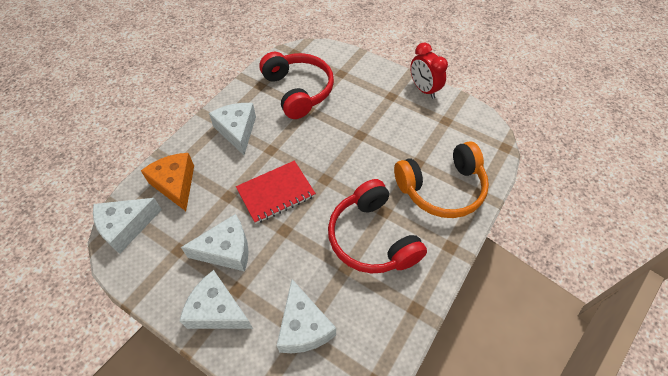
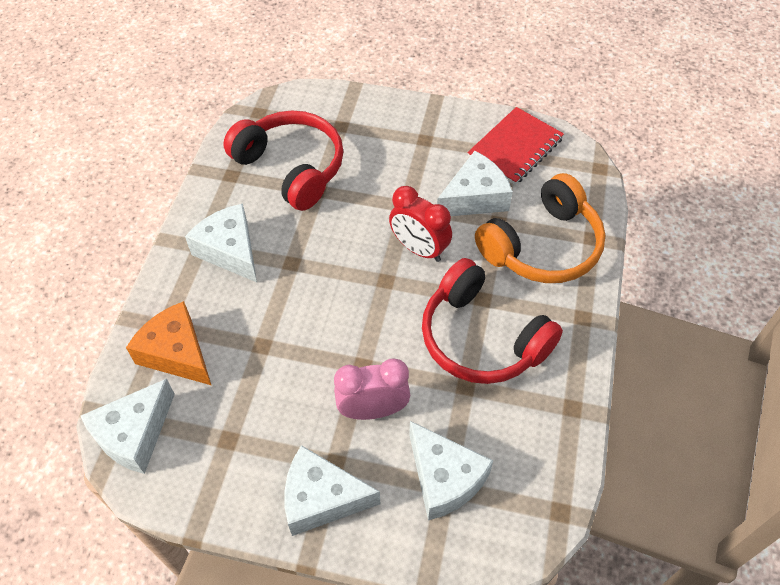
camera: 20 degrees left, 0 degrees up
white cheese [181,214,249,272] -> white cheese moved to [437,151,513,216]
red notebook [236,160,316,224] -> red notebook moved to [467,107,564,185]
red clock [410,43,448,99] -> red clock moved to [389,186,452,262]
none -> pink clock [334,359,410,420]

